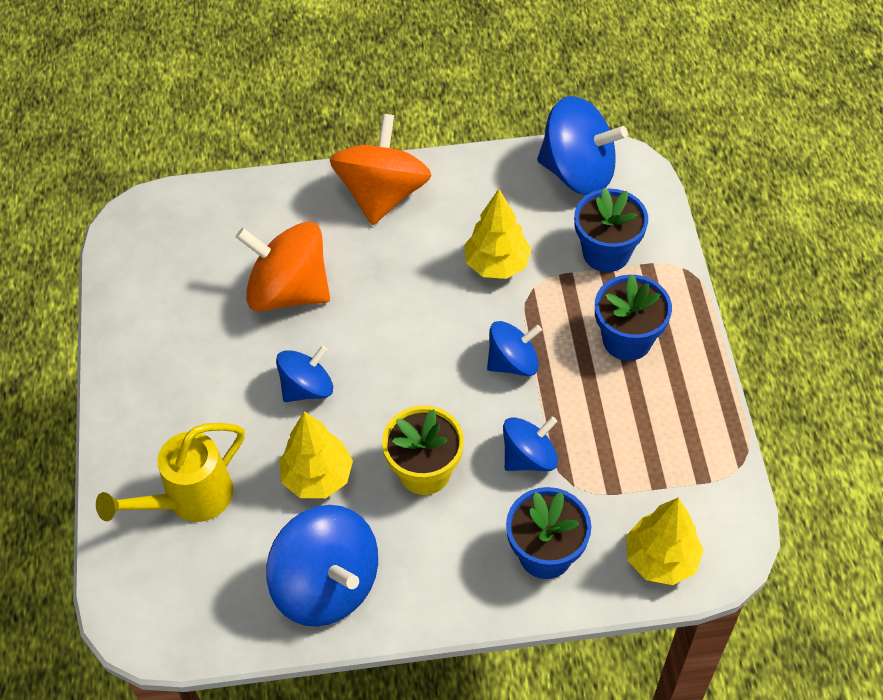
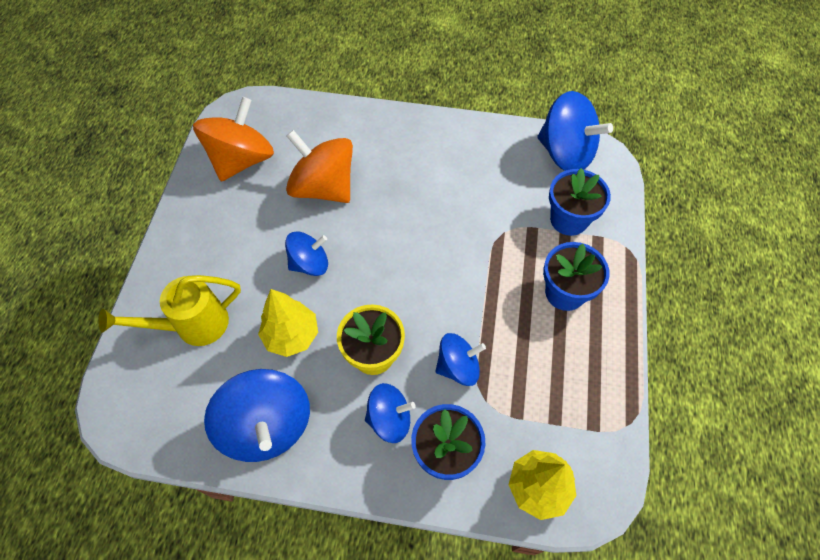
camera: 15 degrees right, 5 degrees up
orange spinning top [330,113,432,225] -> orange spinning top moved to [193,97,274,181]
yellow tree [464,189,532,279] -> none
blue spinning top [487,321,542,376] -> blue spinning top moved to [365,383,416,443]

